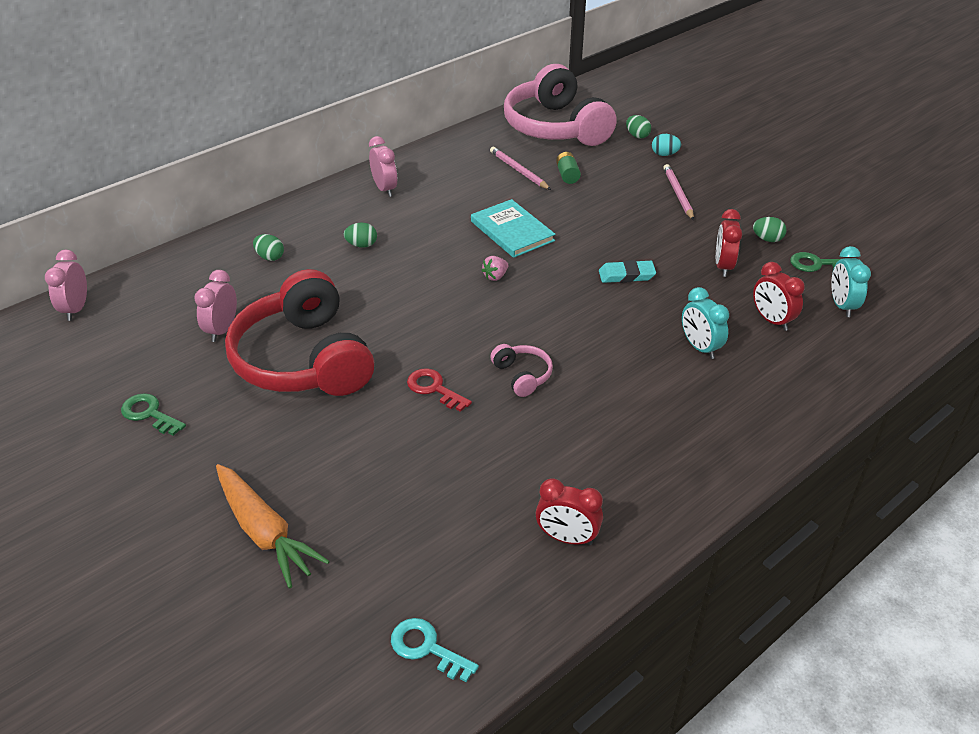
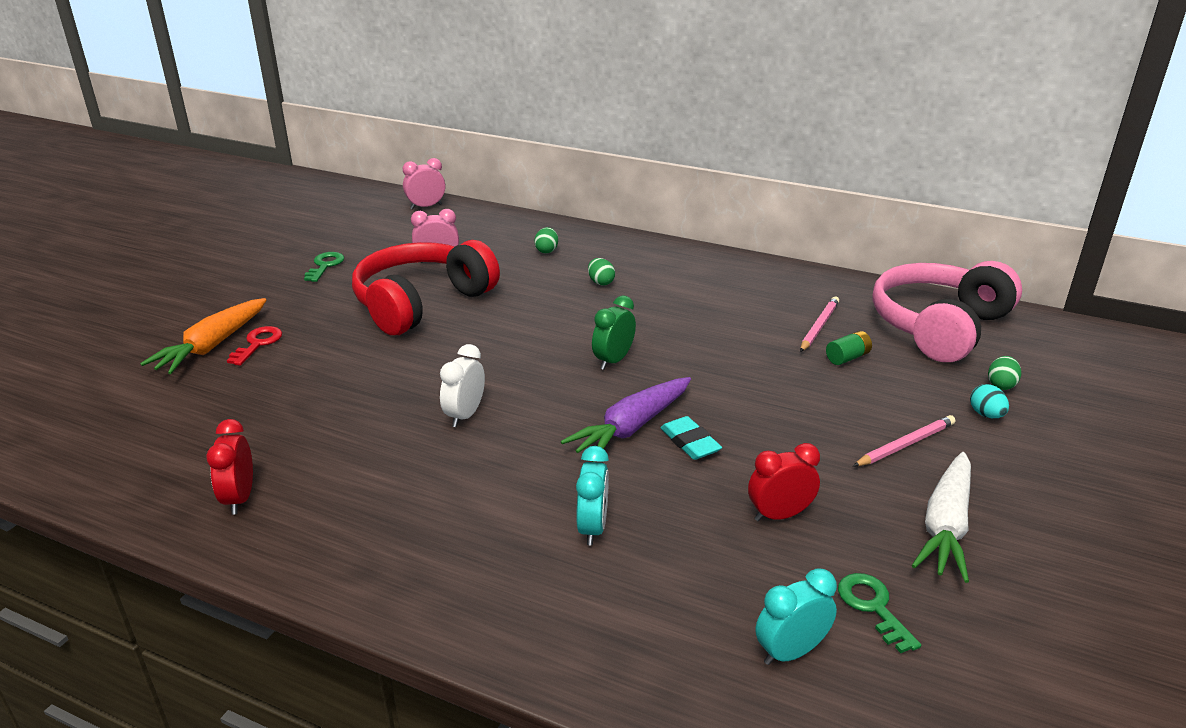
camera: 65 degrees right, 10 degrees down
pink clock [369,136,397,197] -> none
turquoise key [391,618,479,682] -> none
red key [407,368,472,412] -> red key moved to [227,326,282,366]
turquoise book [471,199,555,258] -> none
pink strawberry [481,256,508,281] -> green clock [592,295,636,370]
pink headphones [490,344,553,397] -> white clock [440,344,485,427]
turquoise clock [682,287,729,359] -> turquoise clock turned 150 degrees clockwise [576,446,609,546]
green egg [753,217,787,242] -> none
red clock [753,262,805,331] -> none
none -> purple carrot [561,377,691,462]
none -> white carrot [912,452,971,583]

